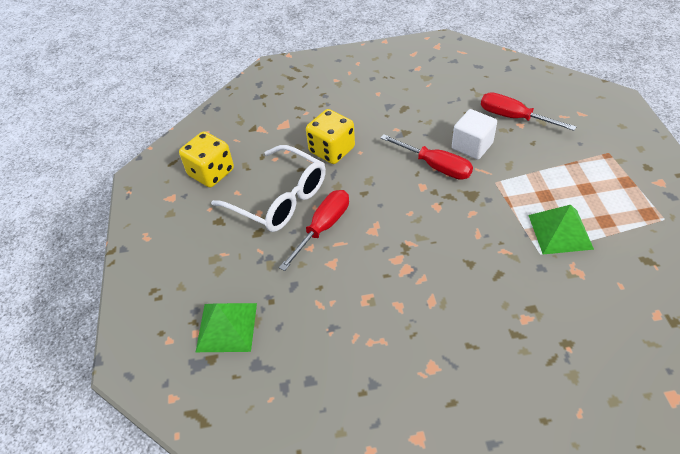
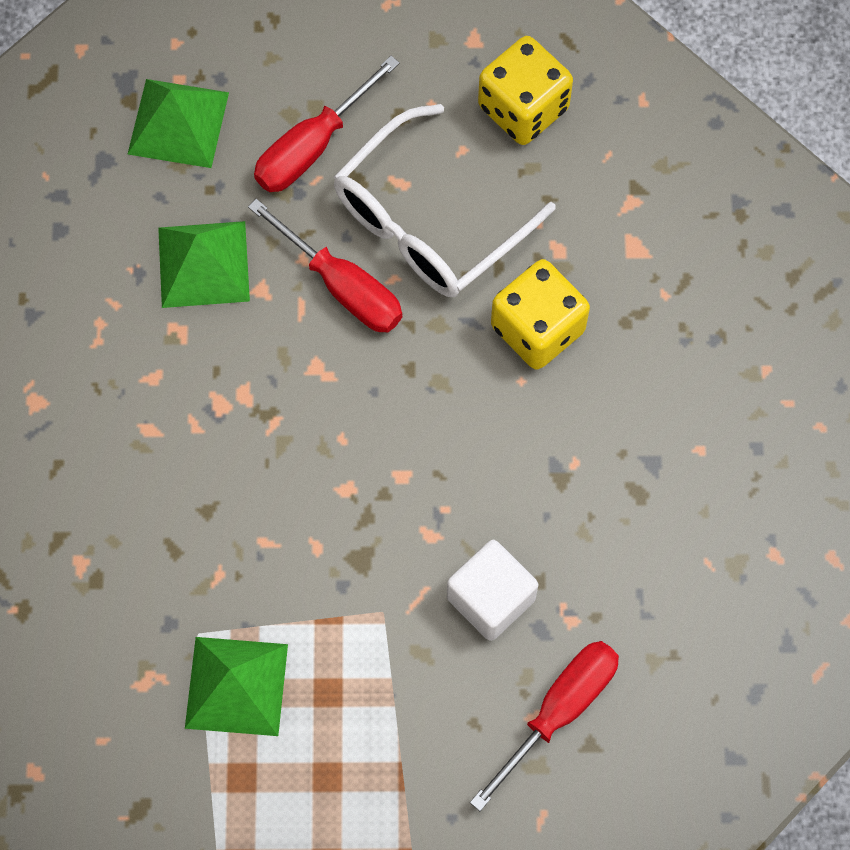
camera: 95 degrees right, 20 degrees up
red screwdriver [381,134,473,180] -> red screwdriver moved to [254,56,400,192]
none -> green pyramid [158,221,250,308]

